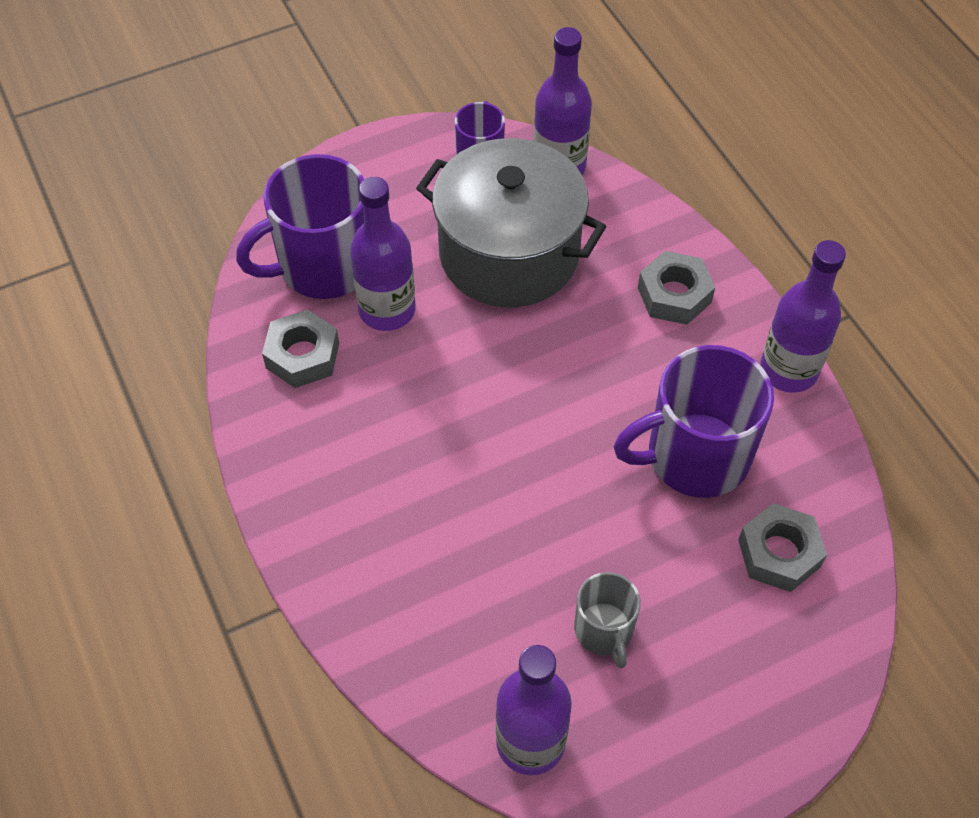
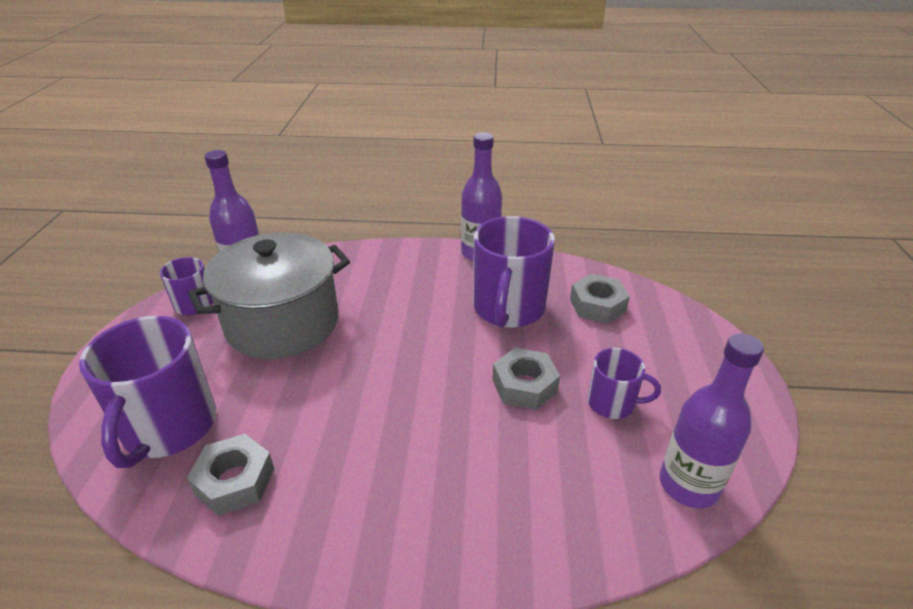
camera: 60 degrees left, 20 degrees down
purple bottle [350,177,416,331] -> none
grey mug [574,572,641,668] -> purple mug [588,348,661,419]
grey nut [638,251,715,325] -> grey nut moved to [492,348,560,410]

